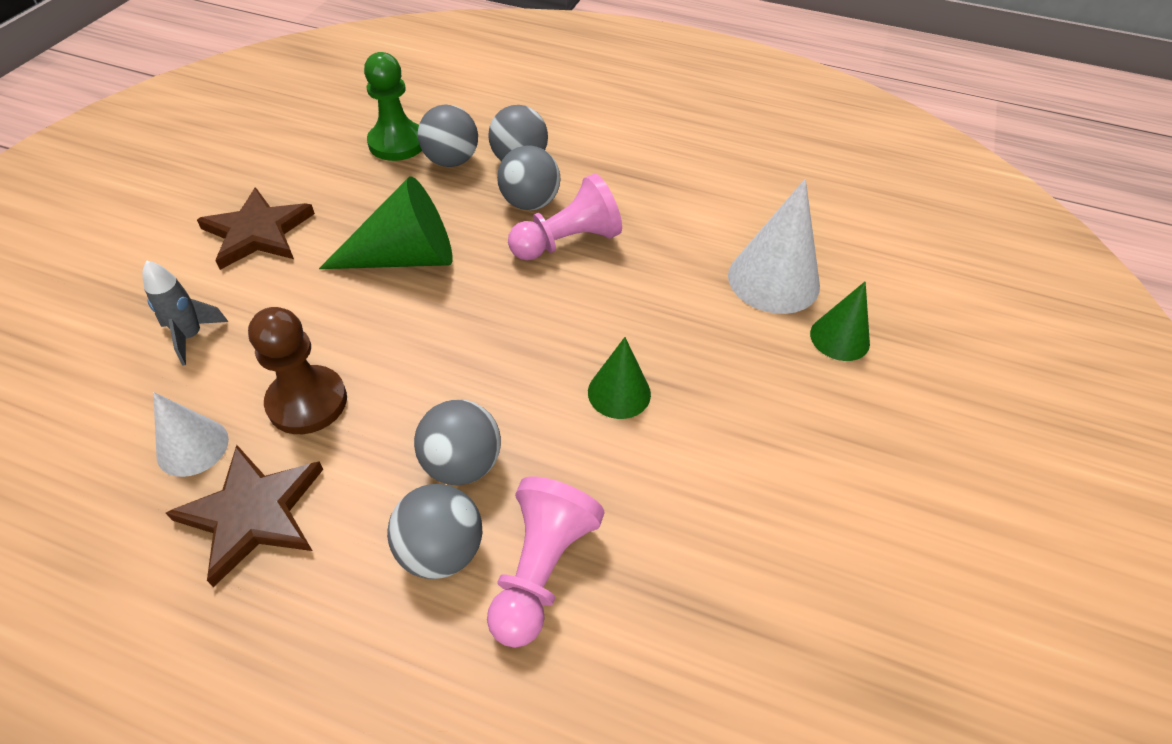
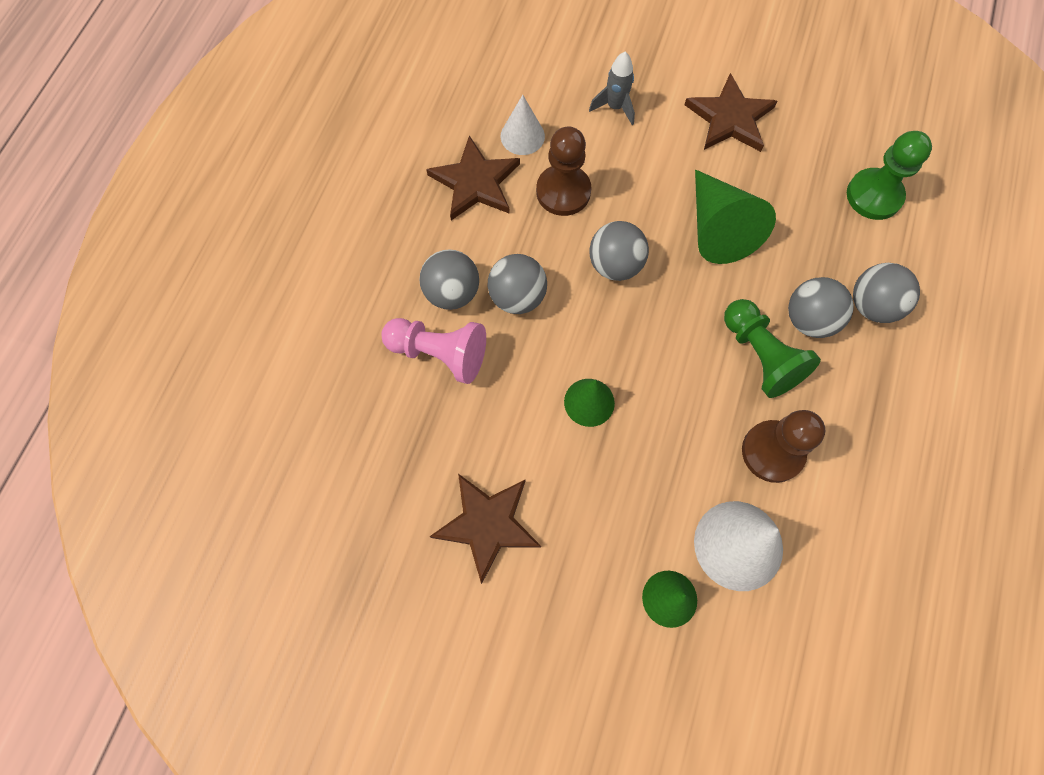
camera: 90 degrees right, 20 degrees up
grey ball [418,104,478,167] -> grey ball moved to [589,221,649,281]
pink pawn [508,174,622,261] -> green pawn [724,299,821,398]
none -> brown star [430,474,541,584]
none -> brown pawn [742,410,825,483]

